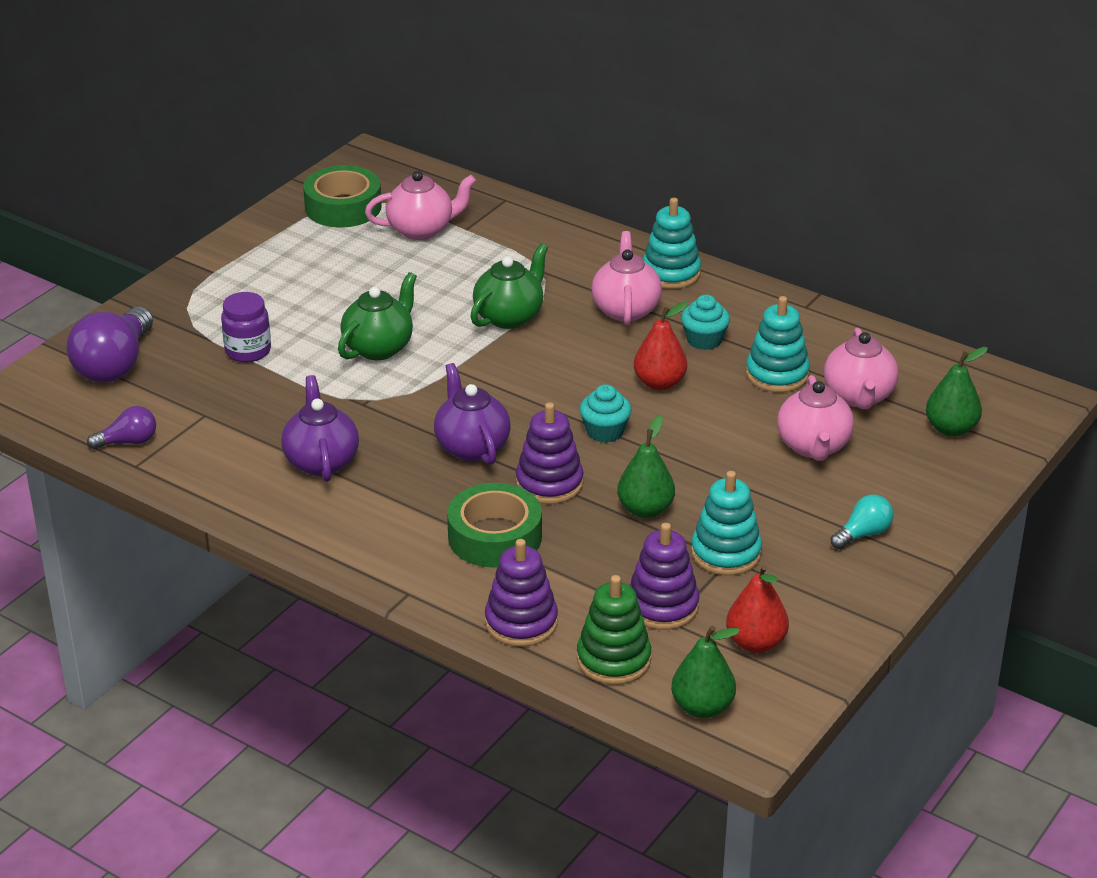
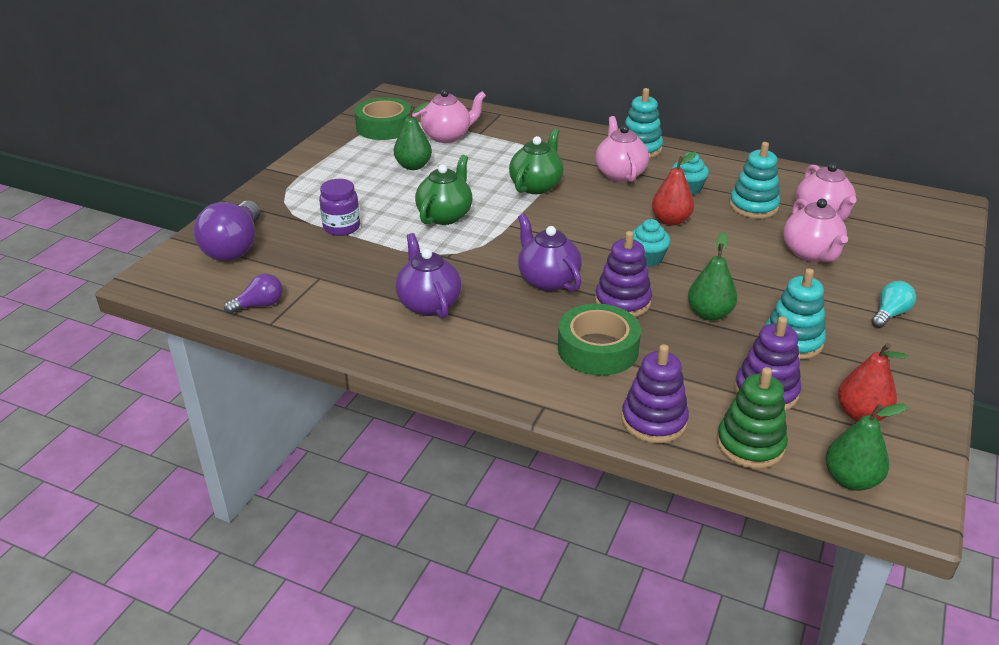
camera: 10 degrees left, 0 degrees up
green pear [926,347,988,437] -> green pear moved to [394,102,432,170]

